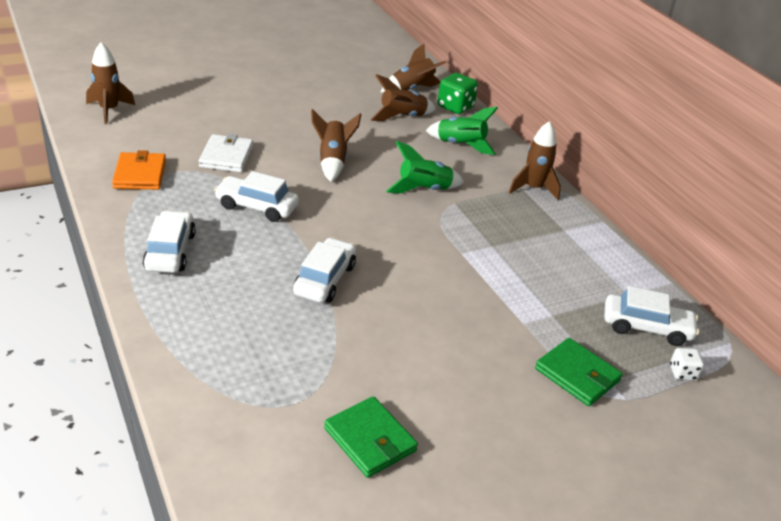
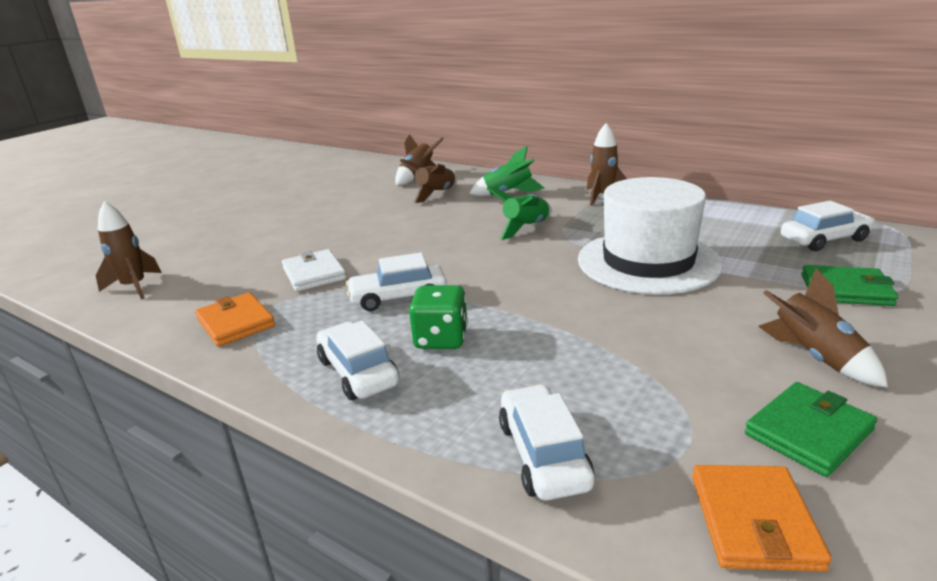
camera: 25 degrees left, 10 degrees down
white car [293,238,356,303] -> white car moved to [499,384,594,501]
brown rocket [311,109,362,182] -> brown rocket moved to [758,268,888,388]
green wallet [324,396,418,478] -> green wallet turned 60 degrees counterclockwise [745,382,877,477]
green dice [437,73,478,114] -> green dice moved to [409,285,468,349]
white dice [670,348,704,380] -> none
none -> white hat [578,177,723,295]
none -> orange wallet [692,465,832,572]

